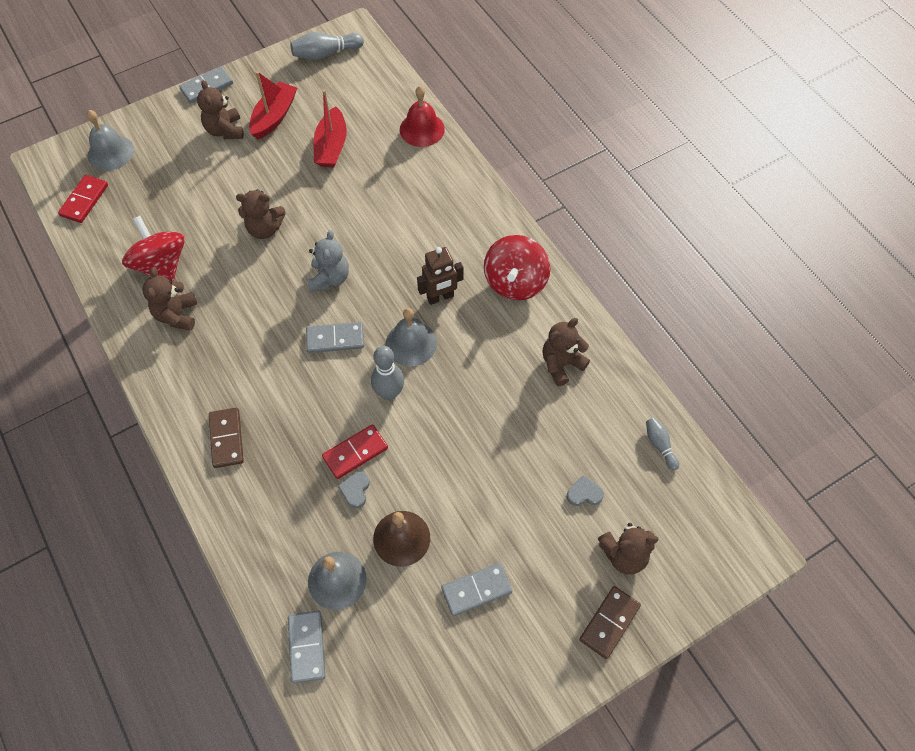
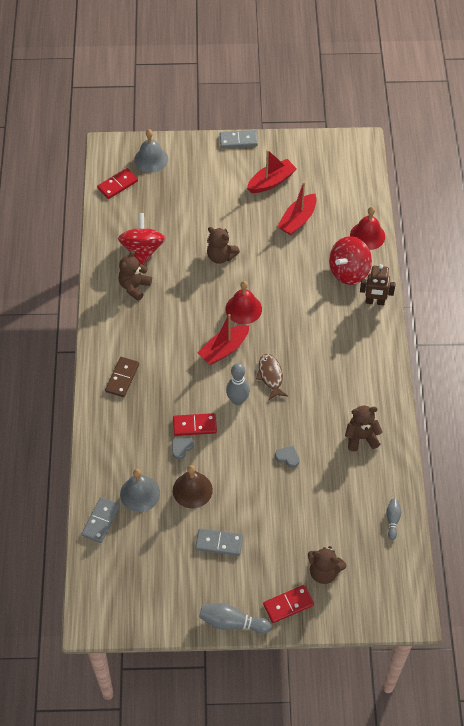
camera: 30 degrees right, 5 degrees down
brown teddy bear [197,80,244,139] -> none
grey bowling pin [290,32,364,60] -> grey bowling pin moved to [199,603,271,634]
grey domino [306,322,364,353] -> red boat [198,314,249,365]
grey teddy bear [308,230,349,292] -> red bell [225,281,262,324]
grey bell [386,308,437,366] -> brown fish [256,354,288,400]
brown robot [417,247,464,305] -> brown robot moved to [360,264,396,305]
red spinning top [484,235,550,300] -> red spinning top moved to [329,236,372,285]
grey heart [567,475,604,506] -> grey heart moved to [275,446,300,468]
brown domino [579,586,641,659] -> red domino [263,585,314,623]

